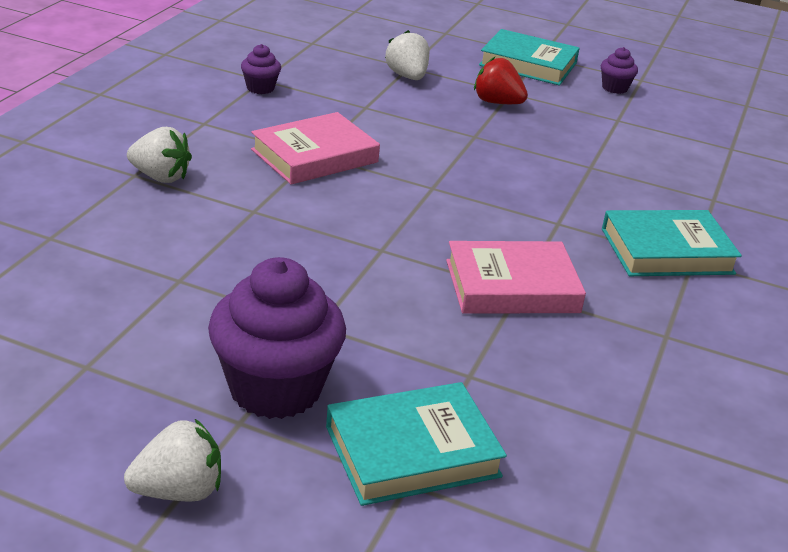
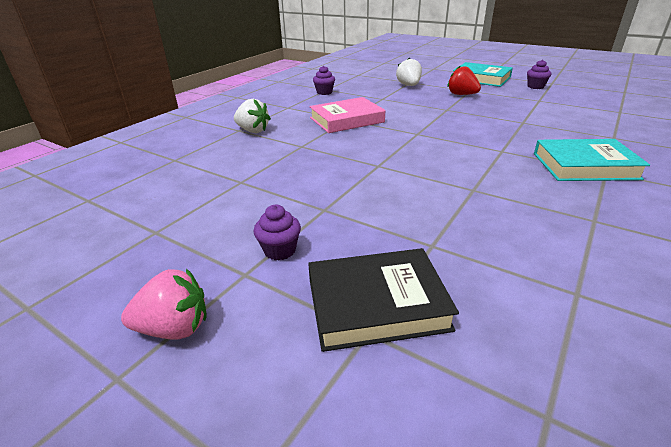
camera: 15 degrees right, 0 degrees up
white strawberry [124,419,221,502] -> pink strawberry [121,268,206,340]
purple cupcake [208,257,346,419] -> purple cupcake [254,205,301,260], size x0.46
turquoise book [326,382,507,506] -> black book [308,248,459,352]
pink book [446,241,586,314] -> none

